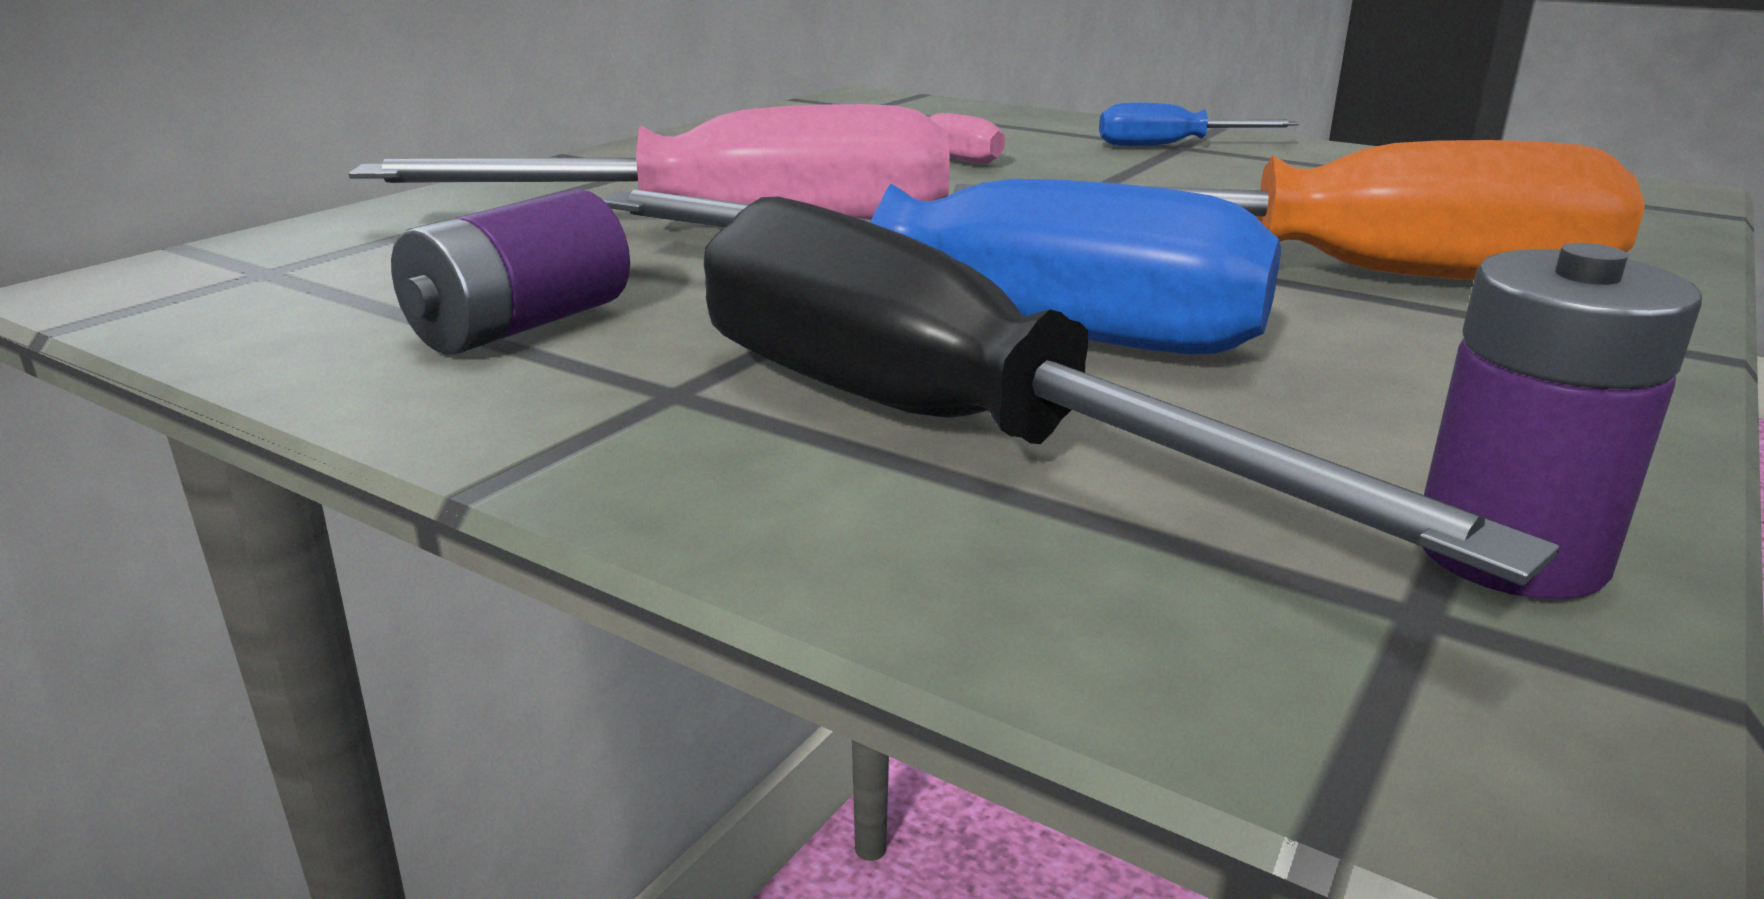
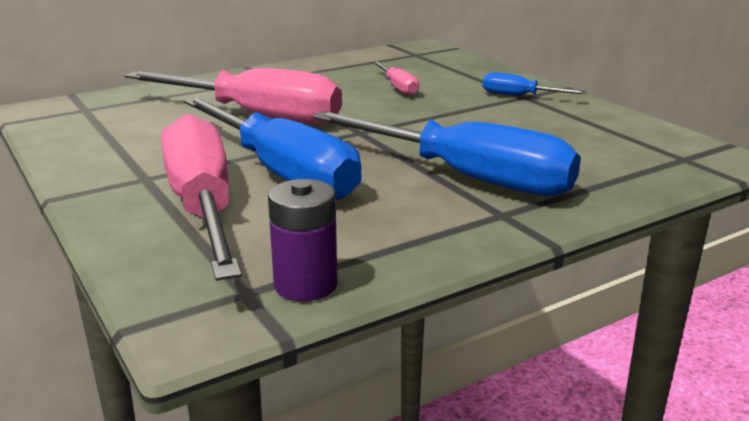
camera: 25 degrees right, 0 degrees up
purple battery [391,189,630,354] -> none
black screwdriver [704,197,1559,586] -> pink screwdriver [161,114,242,281]
orange screwdriver [953,140,1645,280] -> blue screwdriver [312,111,581,196]

